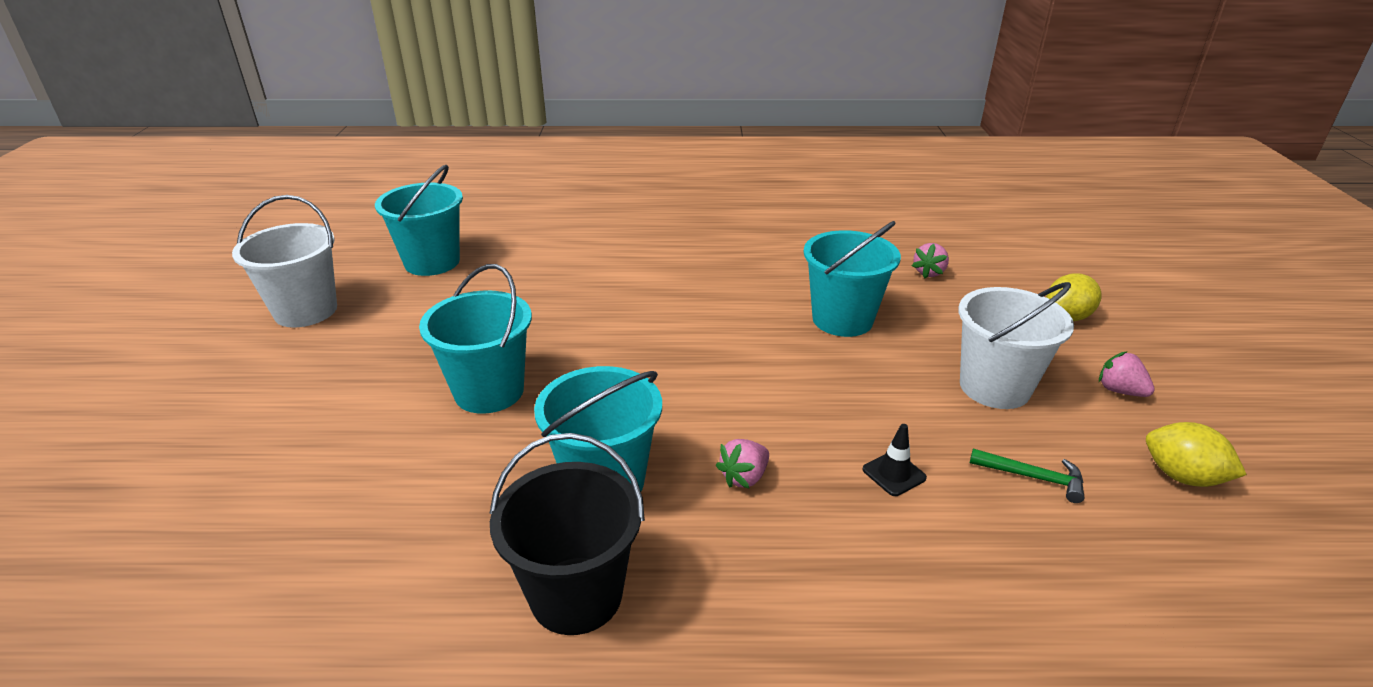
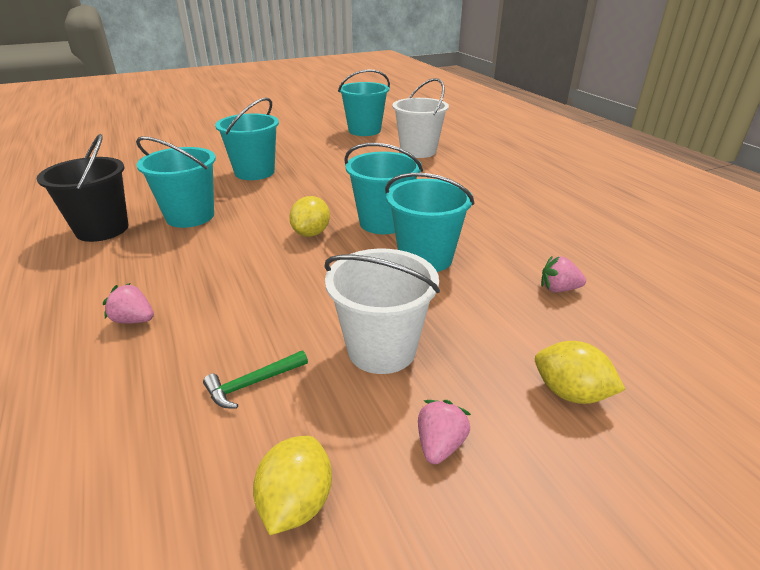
camera: 65 degrees right, 0 degrees up
white bucket [232,195,337,328] -> white bucket moved to [392,78,449,158]
pink strawberry [716,439,769,489] -> pink strawberry moved to [103,283,154,324]
black traffic cone [862,424,927,496] -> none
green hammer [970,448,1085,503] -> green hammer turned 60 degrees clockwise [203,350,308,408]
none -> yellow lemon [289,196,330,237]
none -> turquoise bucket [344,143,423,234]

